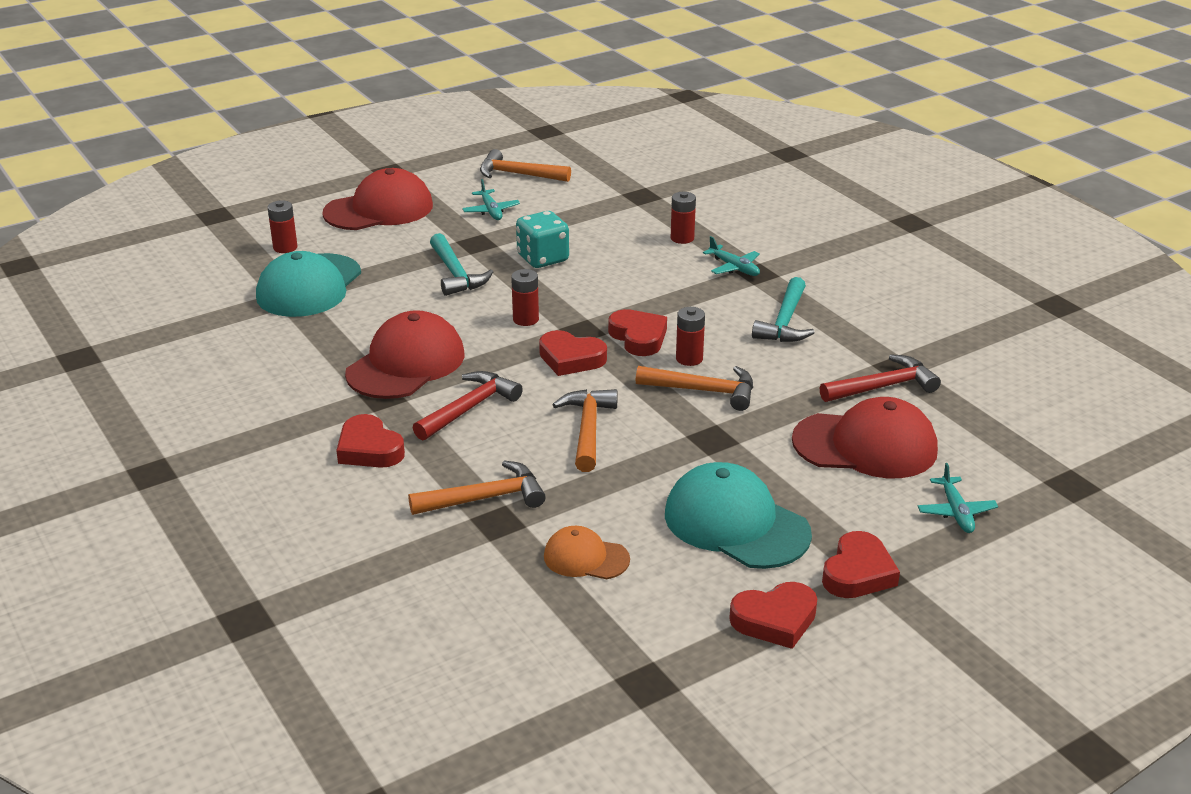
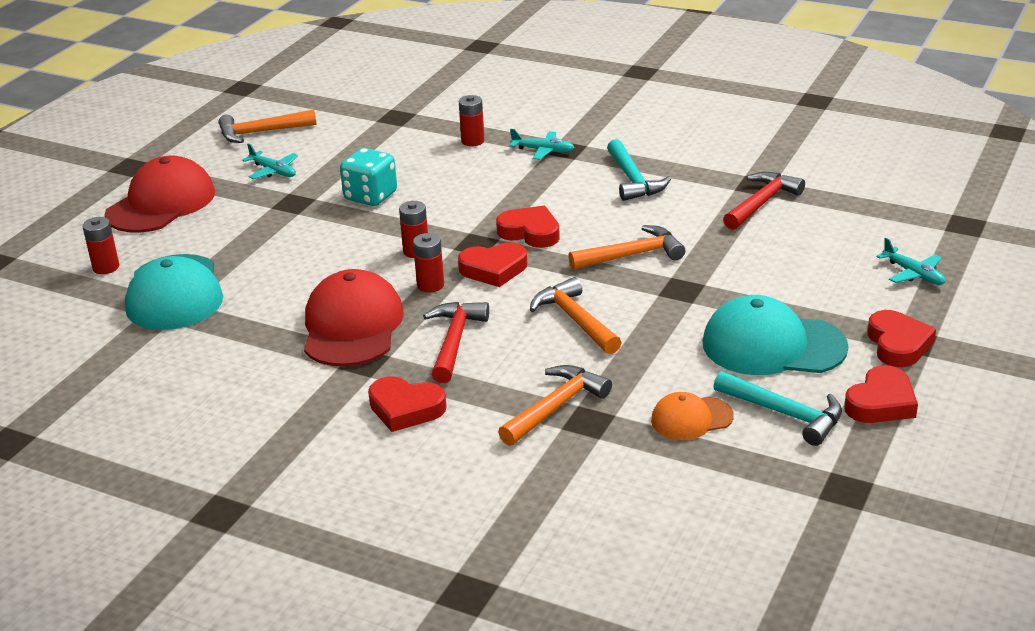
camera: 30 degrees left, 0 degrees up
turquoise hammer [430,233,493,296] -> turquoise hammer moved to [714,371,842,446]
red battery [676,307,705,366] -> red battery moved to [413,233,444,292]
red cap [792,397,938,478] -> none

